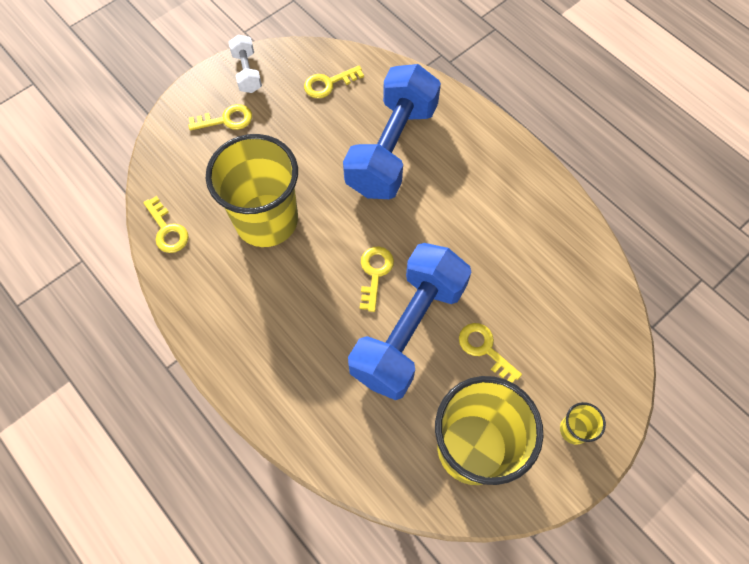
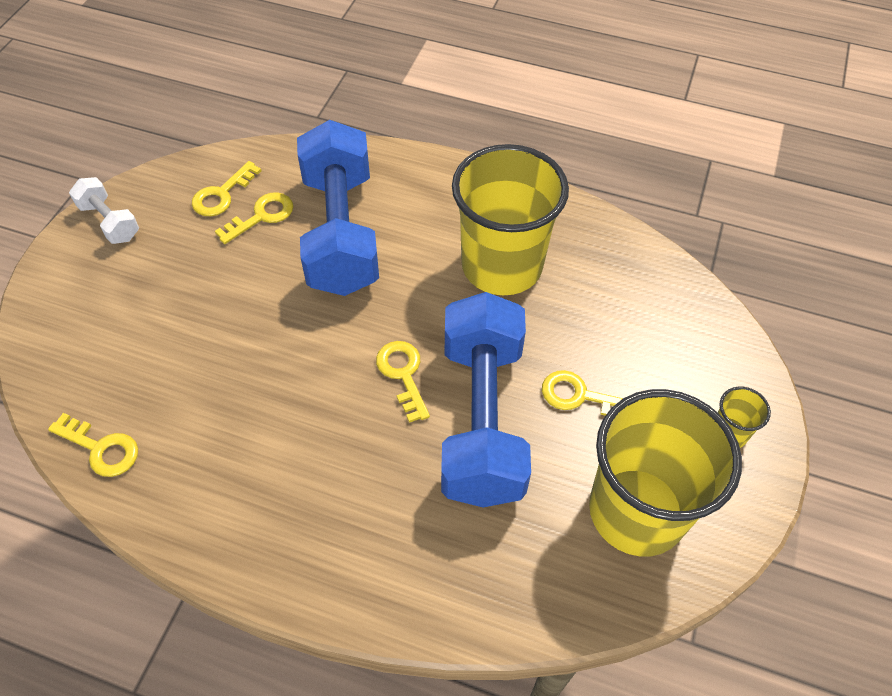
camera: 30 degrees left, 10 degrees down
yellow key [188,104,252,130] -> yellow key moved to [215,192,294,244]
yellow cup [206,134,298,247] -> yellow cup moved to [452,144,569,295]

